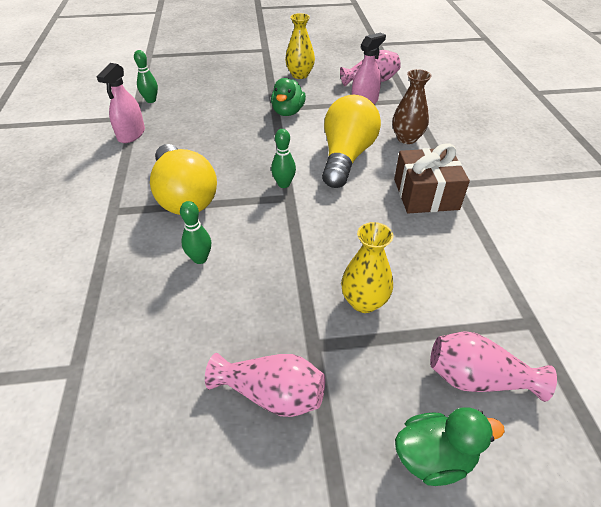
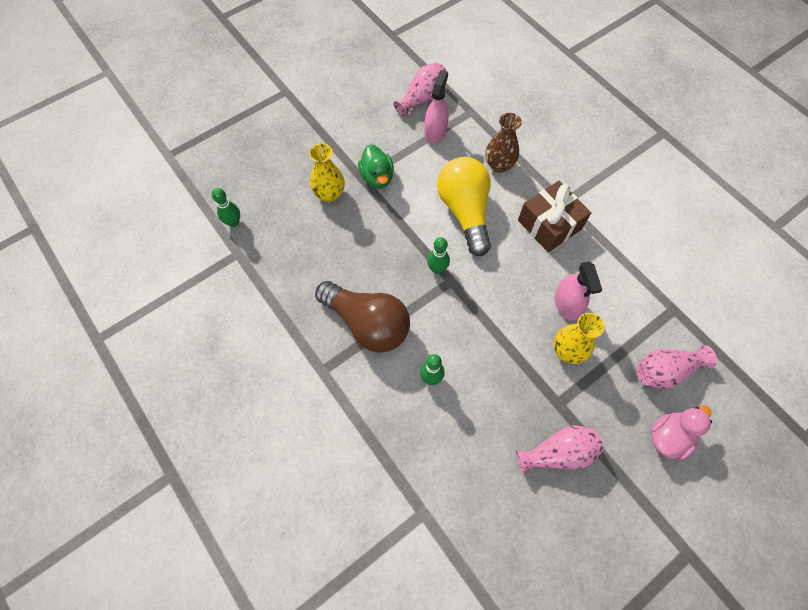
camera: 30 degrees left, 20 degrees up
pink spray bottle [97,63,145,143] -> pink spray bottle moved to [554,262,602,321]
yellow light bulb [150,144,217,215] -> brown light bulb [315,281,410,353]
yellow vase [285,13,315,79] -> yellow vase moved to [309,143,345,202]
green duck [395,407,505,486] -> pink duck [651,406,712,460]

